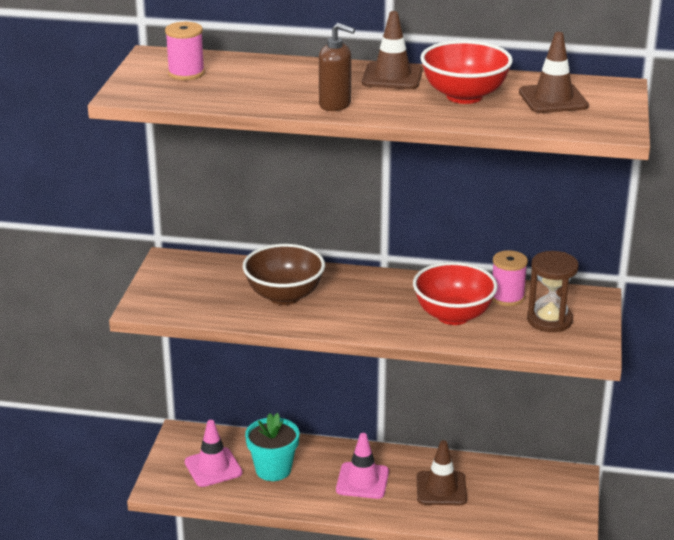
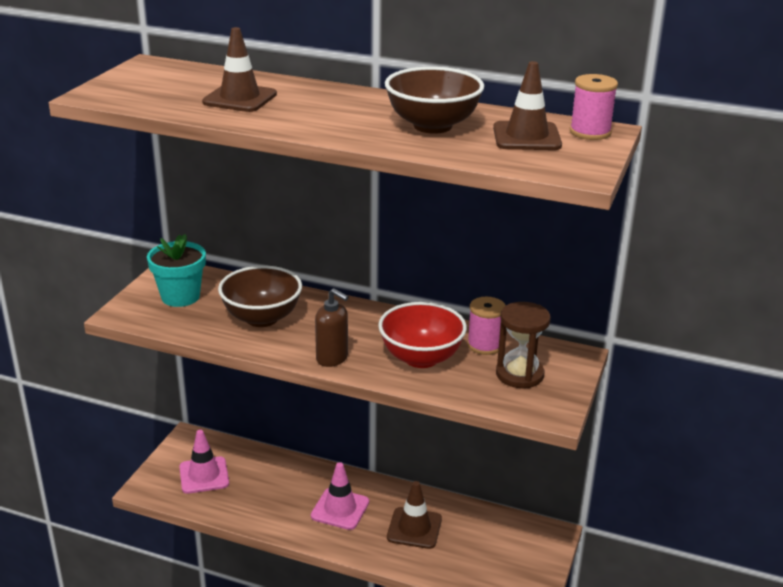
camera: 10 degrees right, 0 degrees up
pink spool [165,22,205,80] -> pink spool moved to [570,74,618,140]
turquoise flower pot [245,413,299,481] -> turquoise flower pot moved to [147,234,206,307]
brown soap dispenser [319,23,355,111] -> brown soap dispenser moved to [315,288,349,367]
brown traffic cone [362,11,423,89] -> brown traffic cone moved to [202,27,277,112]
red bowl [420,40,513,104] -> brown bowl [385,67,484,134]

